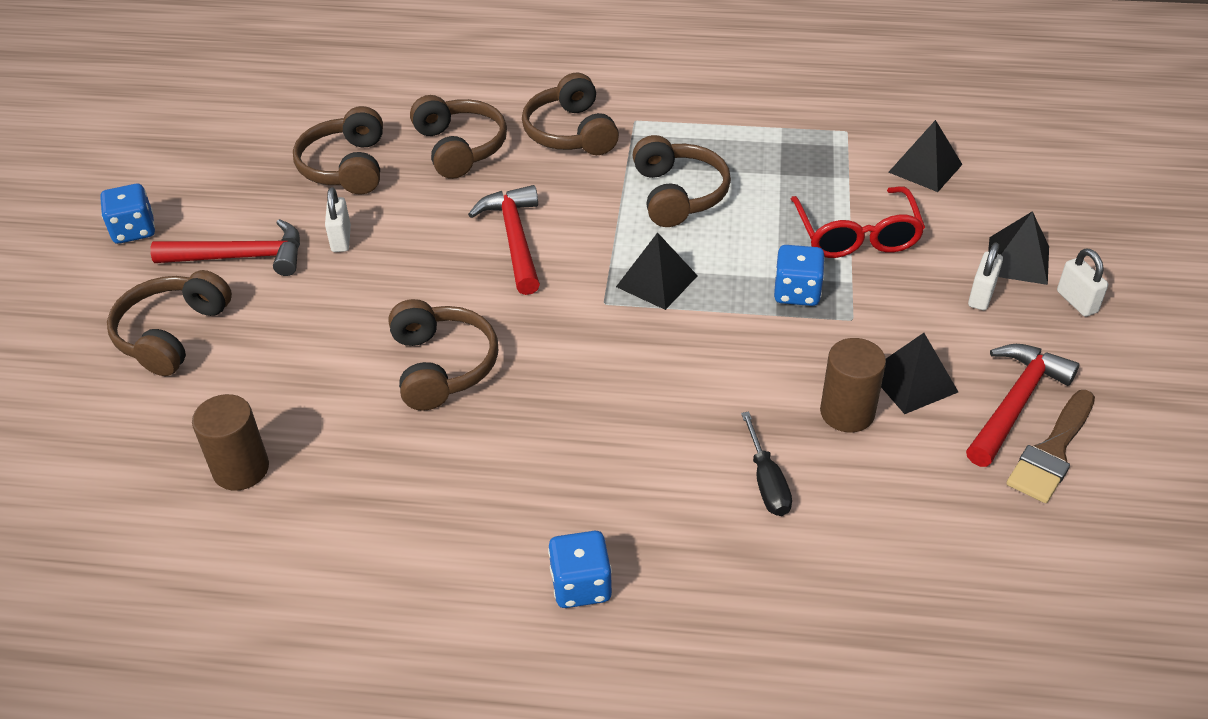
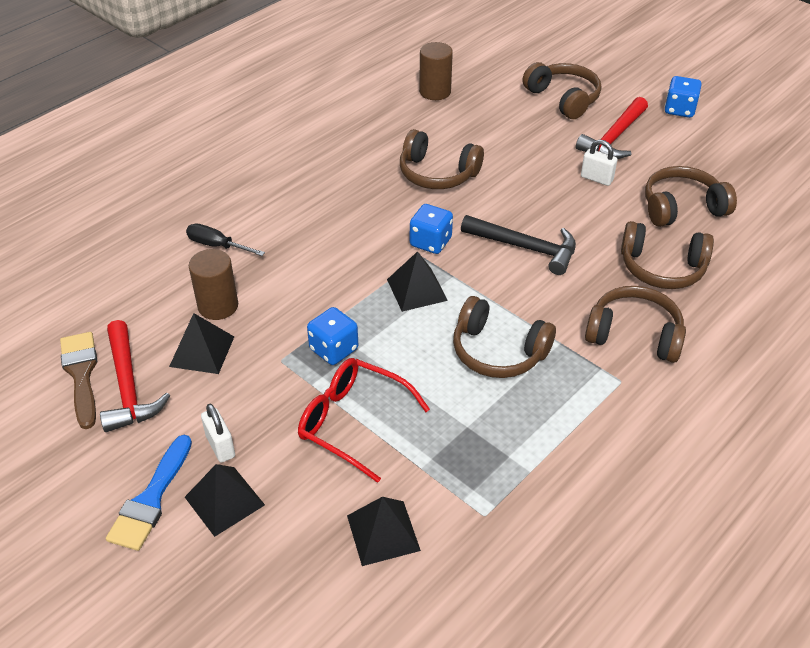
camera: 125 degrees right, 0 degrees up
brown headphones [293,106,383,194] -> brown headphones turned 45 degrees counterclockwise [645,166,737,227]
red hammer [468,185,540,295] -> black hammer [461,215,576,275]
blue dice [548,531,612,608] -> blue dice moved to [410,204,453,254]
white padlock [1057,248,1108,317] -> blue brush [106,435,192,551]

